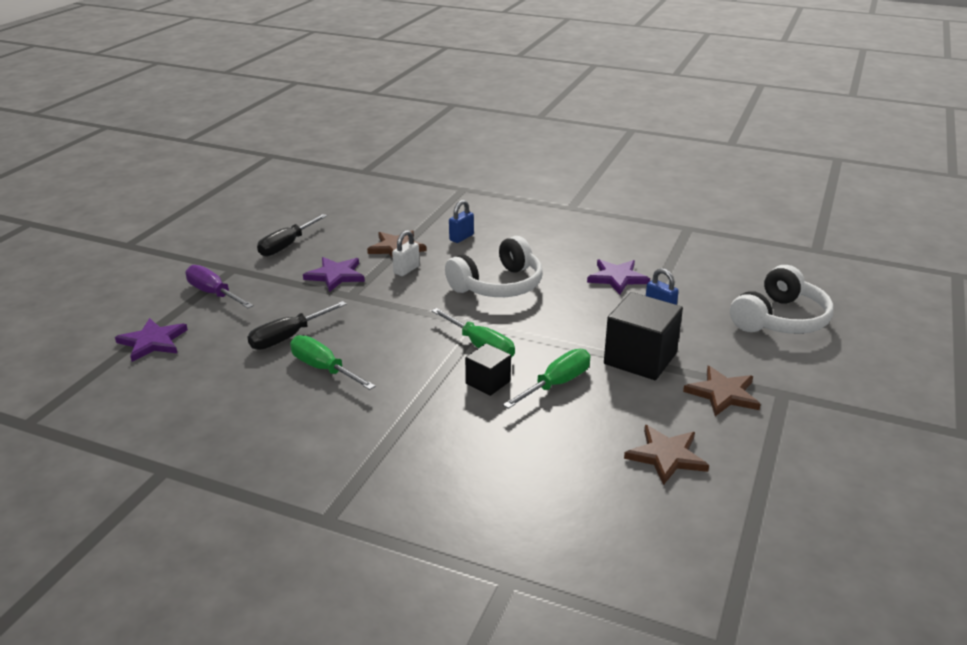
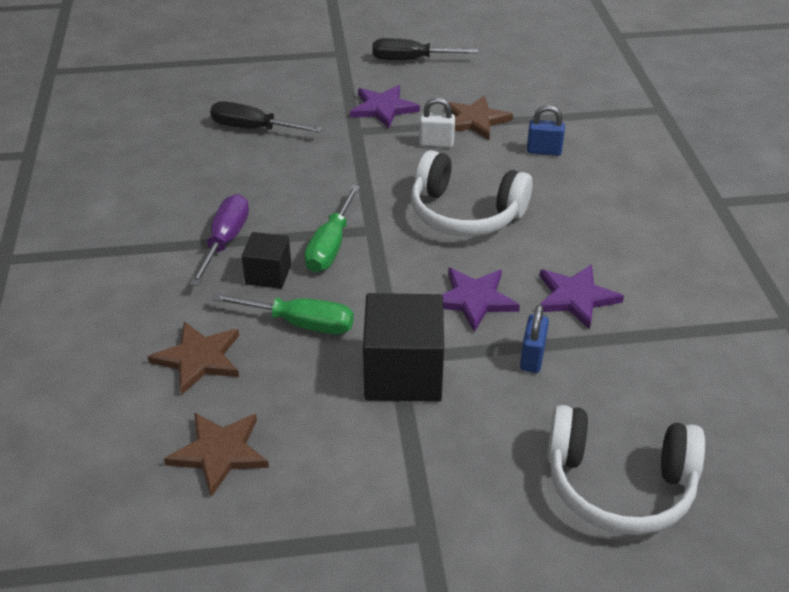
camera: 60 degrees right, 10 degrees up
purple star [115,318,188,362] -> purple star moved to [442,268,520,332]
purple screwdriver [185,265,254,308] -> purple screwdriver moved to [190,194,249,286]
green screwdriver [290,335,375,390] -> none
brown star [683,366,761,416] -> brown star moved to [147,321,239,395]

